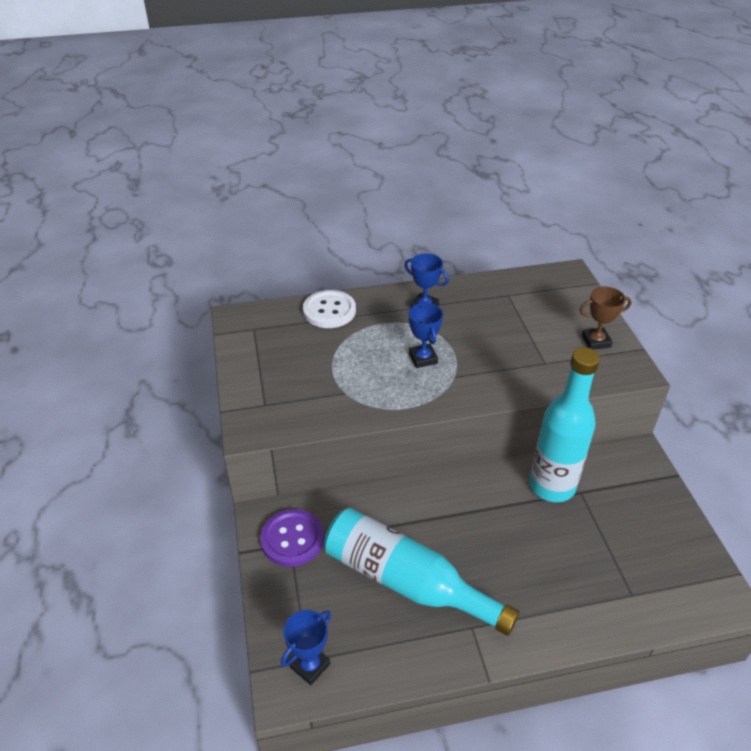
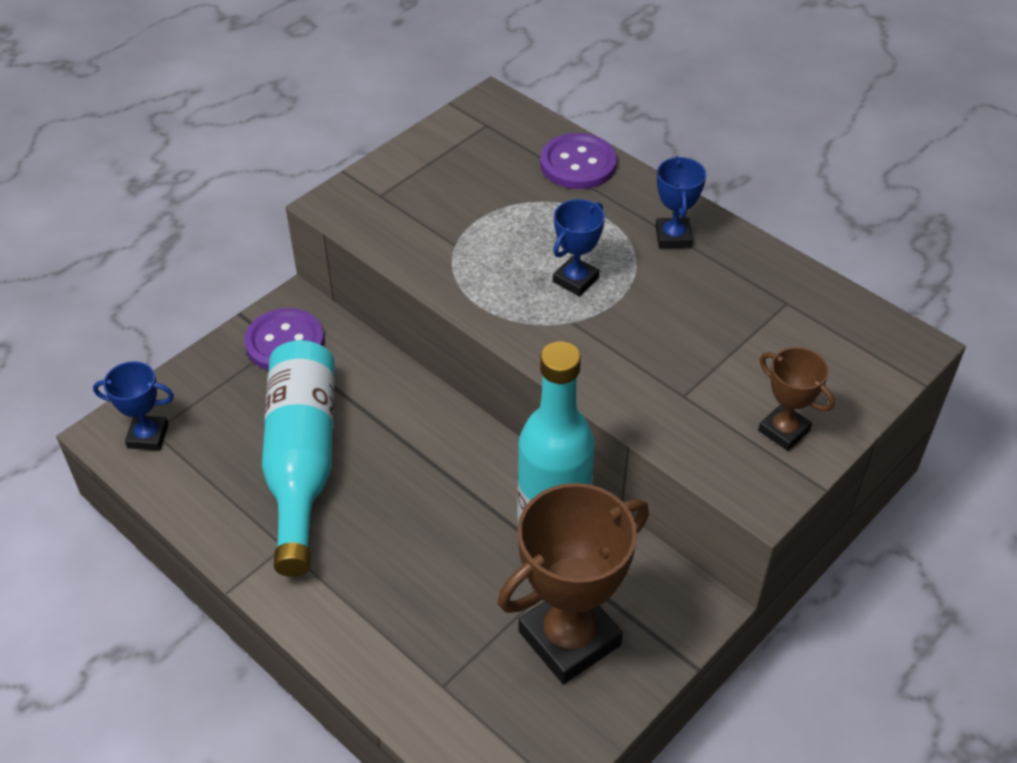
camera: 55 degrees right, 5 degrees up
white button [303,290,356,328] -> purple button [540,133,617,189]
none -> brown trophy [498,483,649,684]

